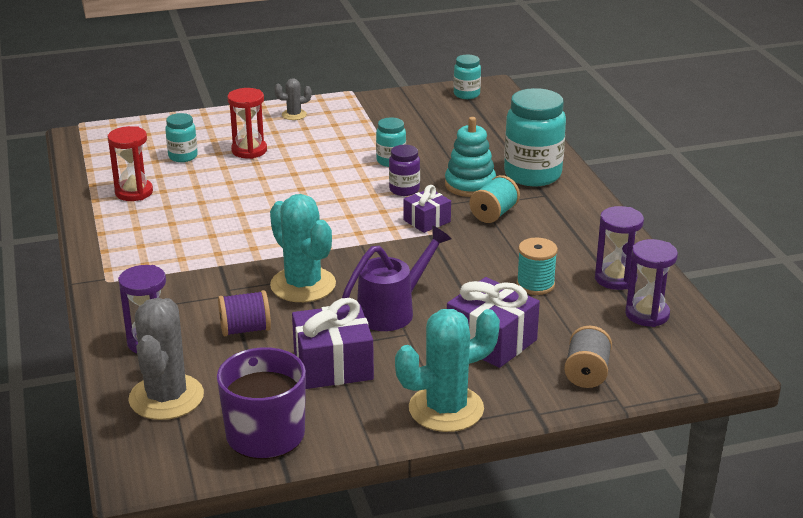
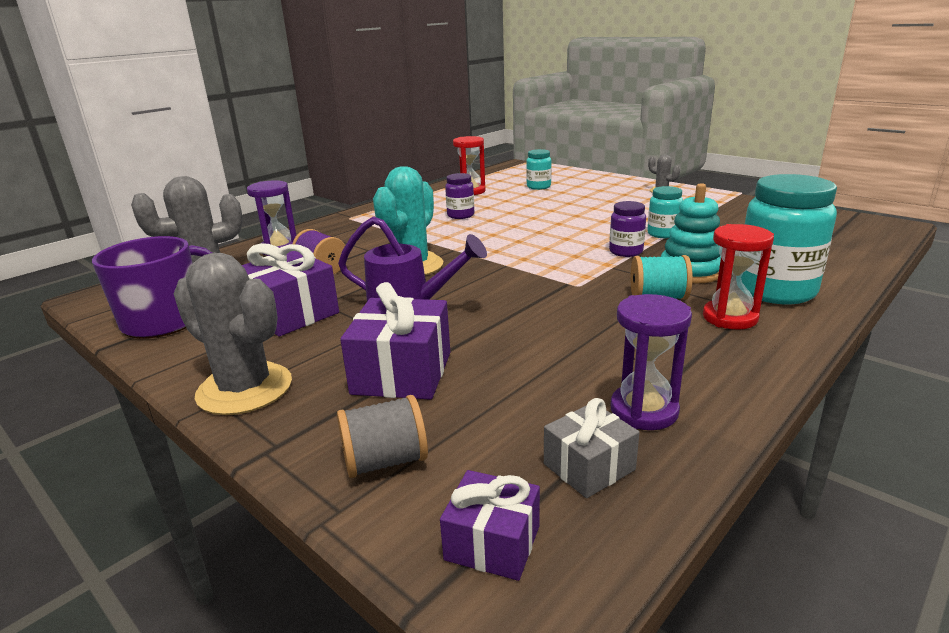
camera: 60 degrees right, 5 degrees down
red hourglass [227,88,267,159] -> red hourglass moved to [703,224,774,330]
turquoise cactus [395,309,500,432] -> grey cactus [174,253,292,415]
purple gift [403,185,451,233] -> purple gift moved to [440,470,540,581]
turquoise jar [454,55,481,99] -> none
turquoise spool [516,238,558,295] -> none
purple hourglass [625,239,678,327] -> grey gift [544,398,639,498]
none -> purple jar [445,173,474,219]

